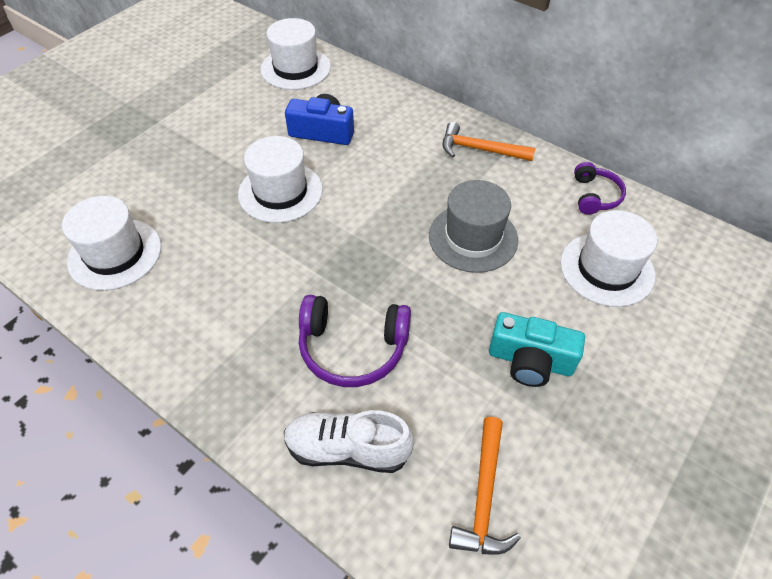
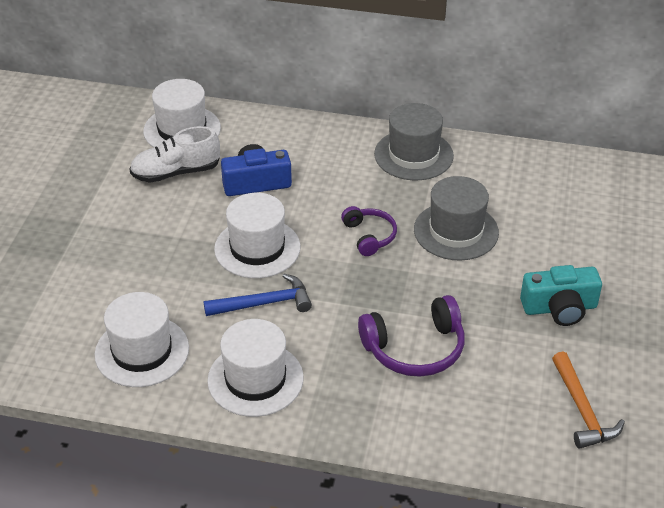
camera: 25 degrees left, 10 degrees down
white shoe [284,410,414,473] -> white shoe moved to [130,126,220,183]
orange hammer [443,122,535,161] -> grey hat [374,103,454,180]
white hat [560,210,657,307] -> white hat moved to [207,319,304,417]
purple headphones [574,162,626,215] -> purple headphones moved to [341,206,397,256]
none -> blue hammer [204,274,312,316]

